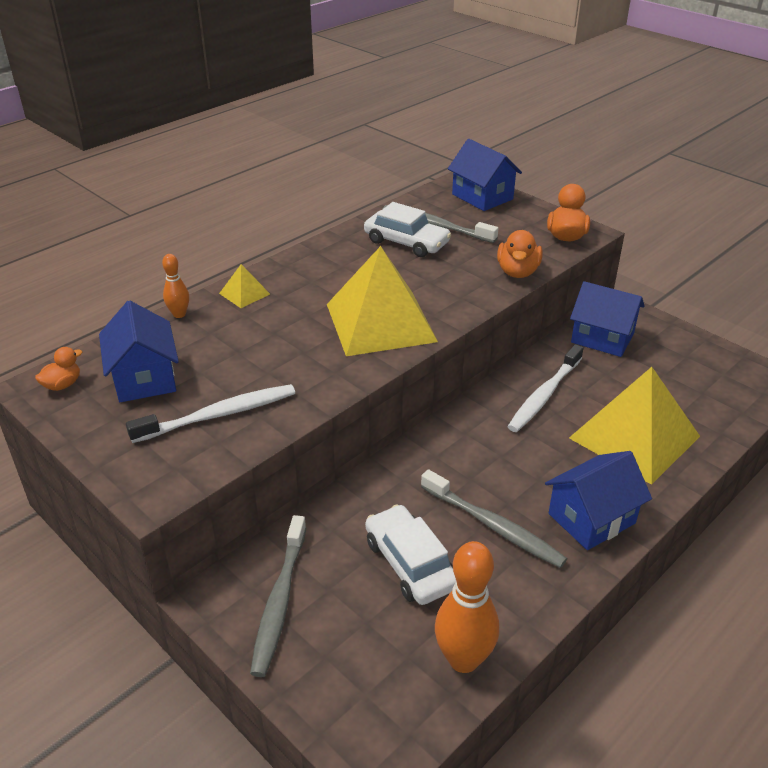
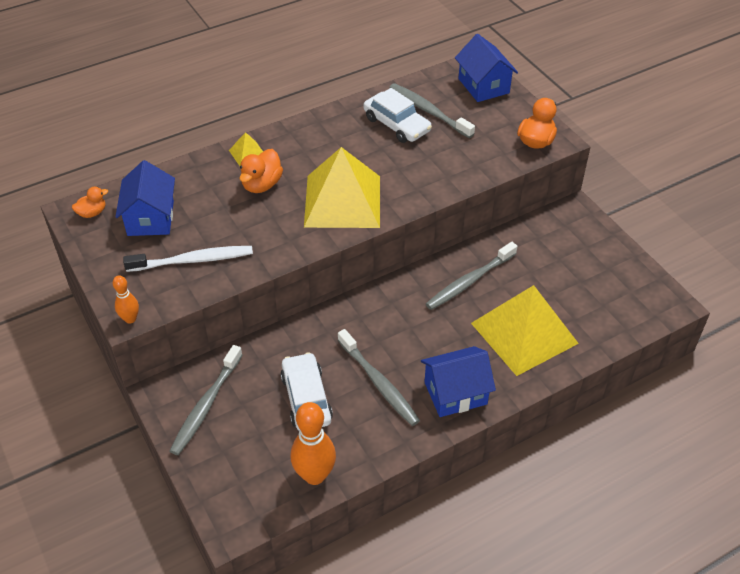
camera: 15 degrees right, 10 degrees up
orange bowling pin [162,254,189,318] -> orange bowling pin moved to [113,275,139,324]
orange duck [497,230,543,278] -> orange duck moved to [239,149,283,193]
white toothbrush [507,344,583,432] -> grey toothbrush [426,242,518,310]
blue house [570,281,644,357] -> none

